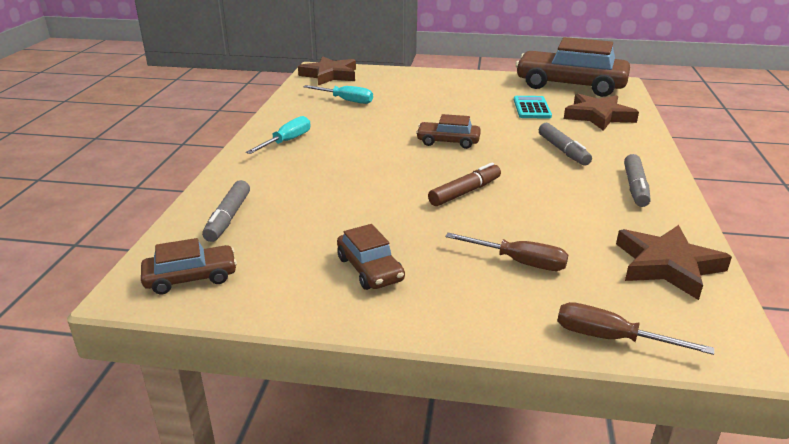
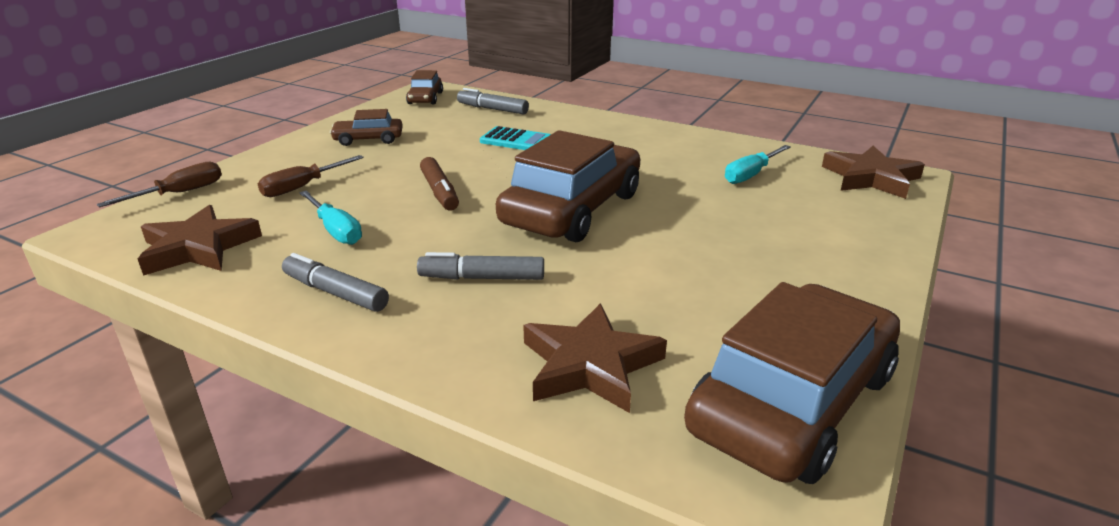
camera: 110 degrees right, 0 degrees up
turquoise screwdriver [246,116,311,154] -> turquoise screwdriver moved to [299,190,362,245]
brown car [416,114,481,149] -> brown car [496,130,640,242], size x2.10
turquoise calculator [514,96,552,119] -> turquoise calculator moved to [480,126,551,150]

